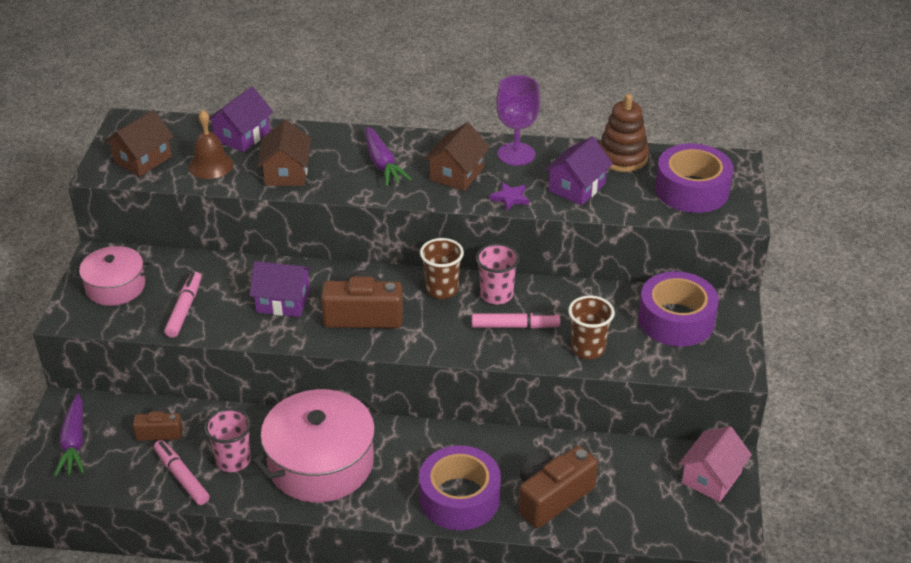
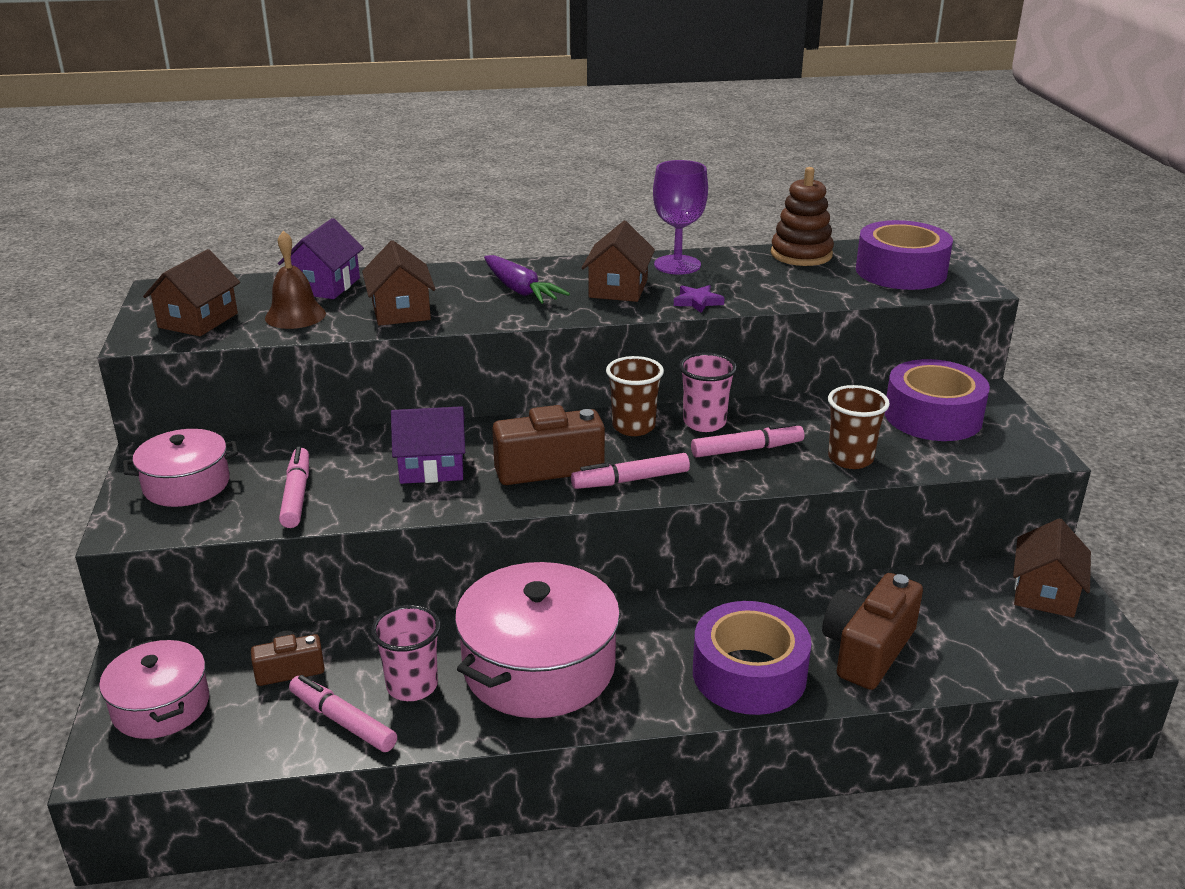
camera: 15 degrees left, 10 degrees down
purple carrot [54,394,84,477] -> pink pot [99,640,209,739]
purple house [544,136,613,205] -> none
pink house [678,426,752,502] -> brown house [1013,518,1091,618]
none -> pink marker [571,453,690,489]

